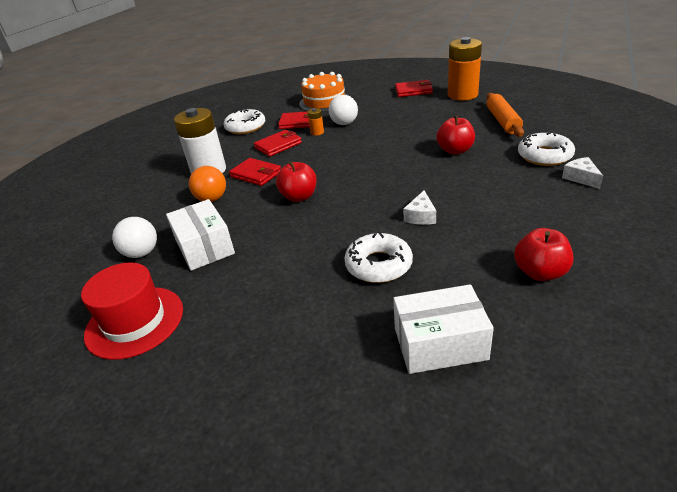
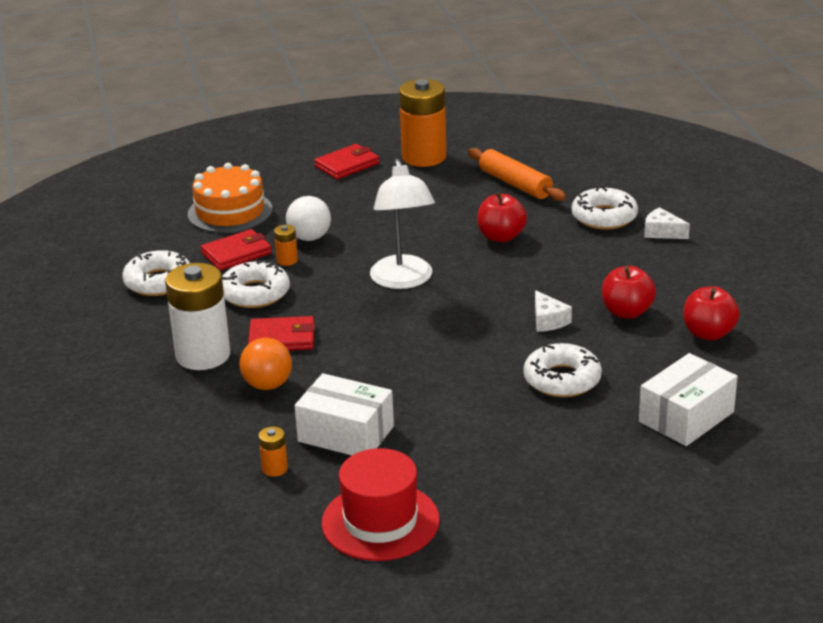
camera: 40 degrees left, 5 degrees down
white ball [112,217,157,258] -> orange battery [258,426,288,477]
red wallet [254,130,302,157] -> white donut [222,259,290,308]
red apple [276,161,317,202] -> red apple moved to [602,266,656,319]
none -> white lamp [370,159,435,289]

